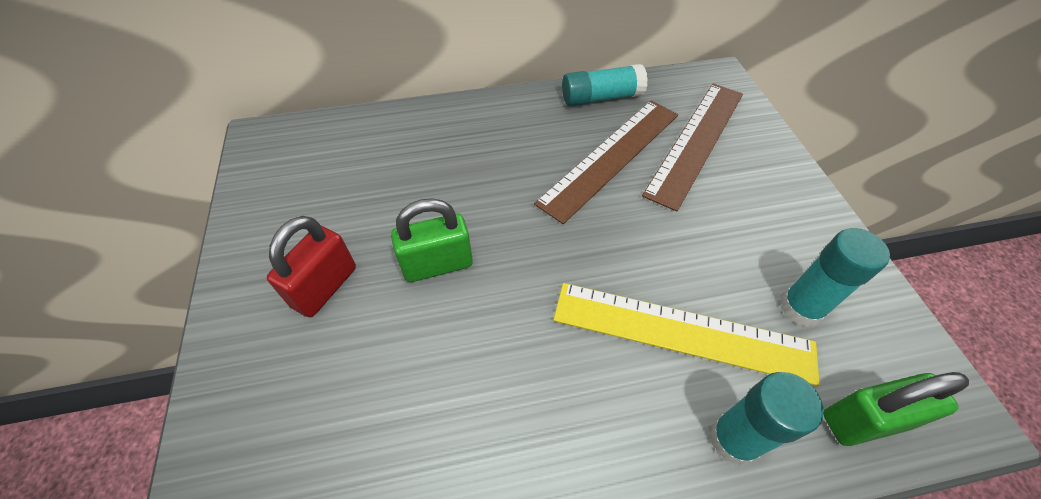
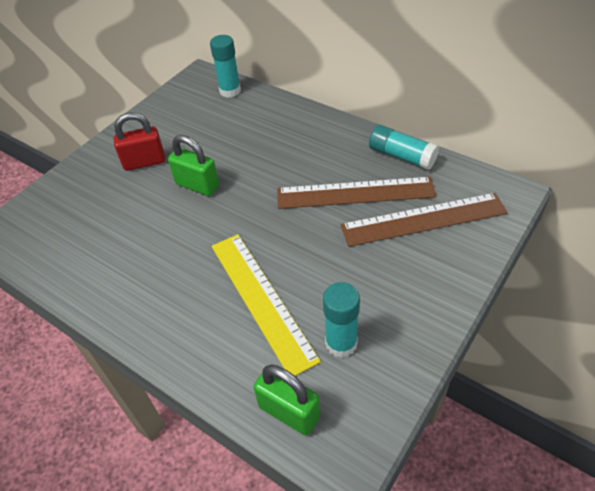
camera: 50 degrees right, 5 degrees down
turquoise glue stick [709,372,823,465] -> turquoise glue stick moved to [210,35,241,98]

